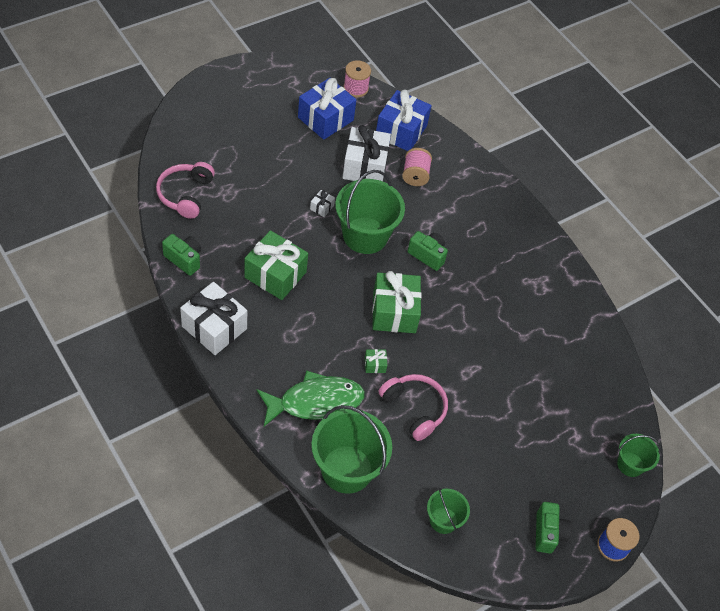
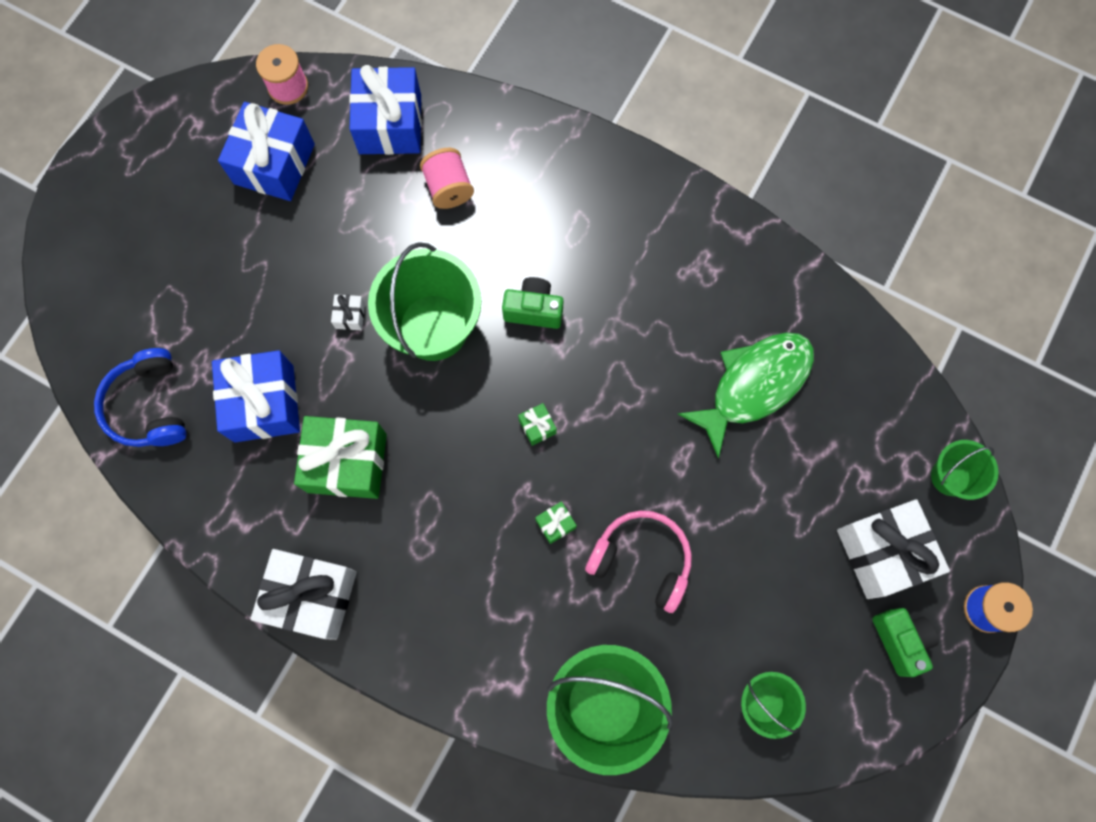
camera: 20 degrees left, 20 degrees up
pink headphones [156,162,215,219] -> blue headphones [94,348,187,447]
green camera [162,234,201,276] -> none
green fish [257,370,365,427] -> green fish moved to [678,332,814,458]
white gift [342,125,391,181] -> white gift moved to [837,499,950,599]
green gift [372,271,422,333] -> green gift [518,403,557,446], size x0.42
none -> blue gift [212,350,300,443]

